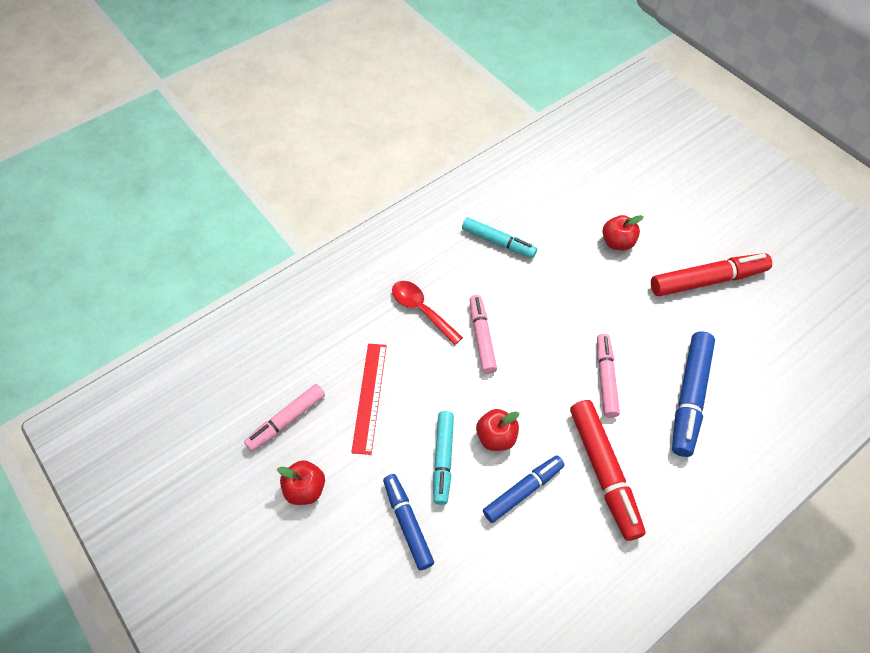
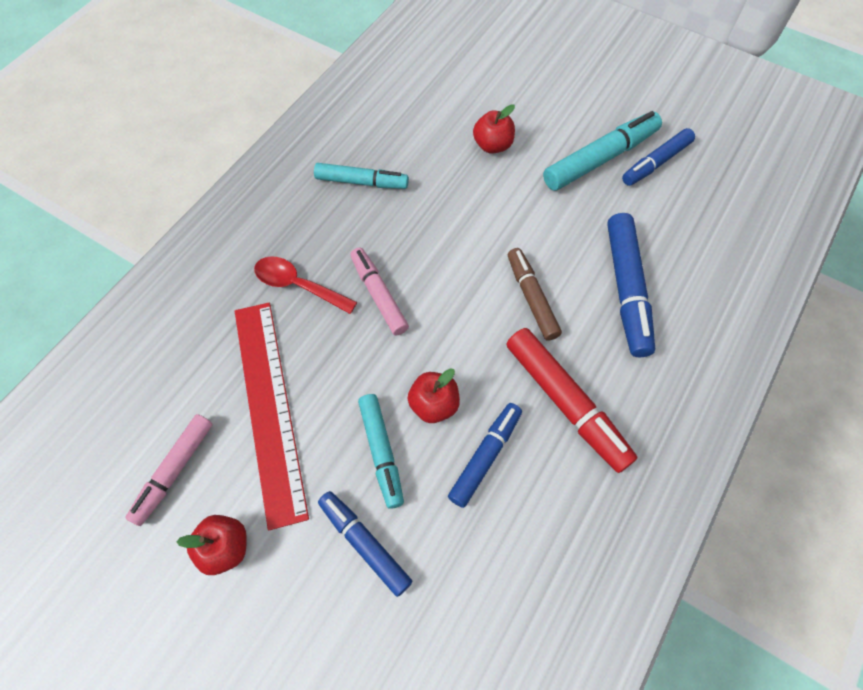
camera: 20 degrees left, 5 degrees up
red ruler [351,344,387,455] -> red ruler [235,303,309,530], size x1.58
pink marker [597,334,620,418] -> brown marker [508,248,562,341]
red marker [651,253,772,296] -> turquoise marker [543,111,662,191]
none -> blue marker [622,128,695,186]

